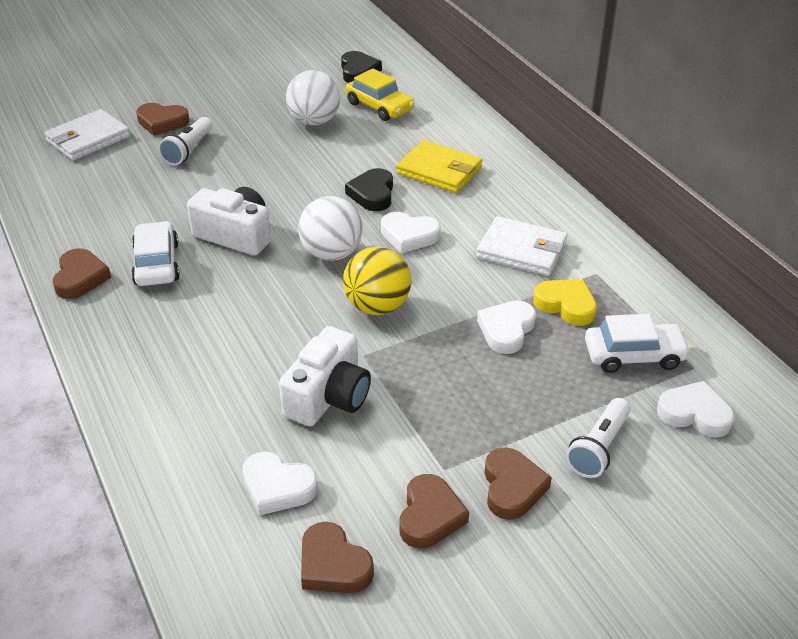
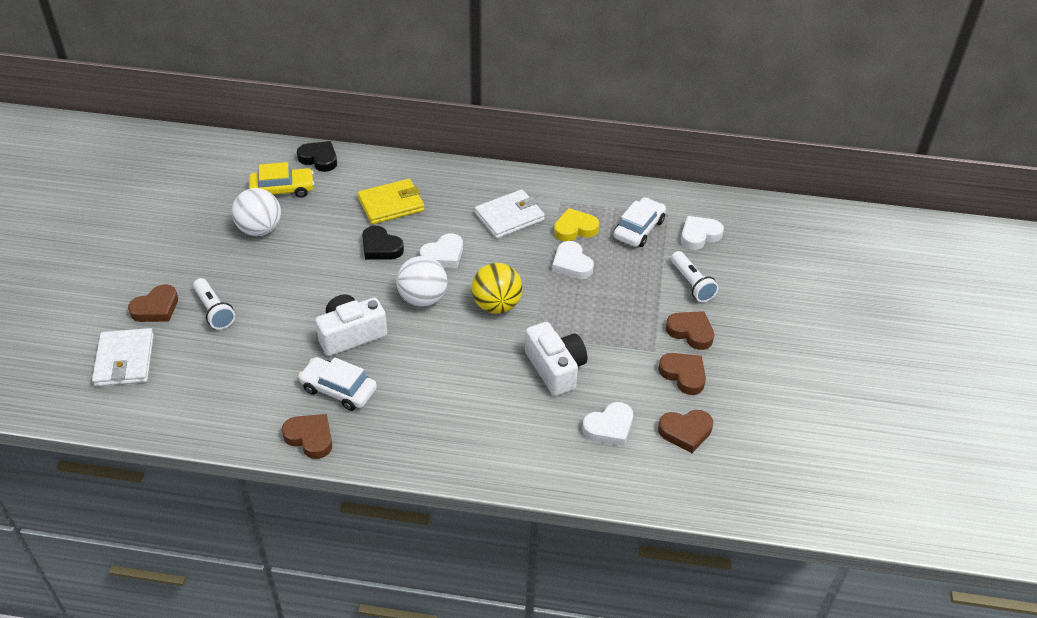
camera: 55 degrees left, 5 degrees up
black heart [341,51,382,83] -> black heart moved to [297,141,337,172]

